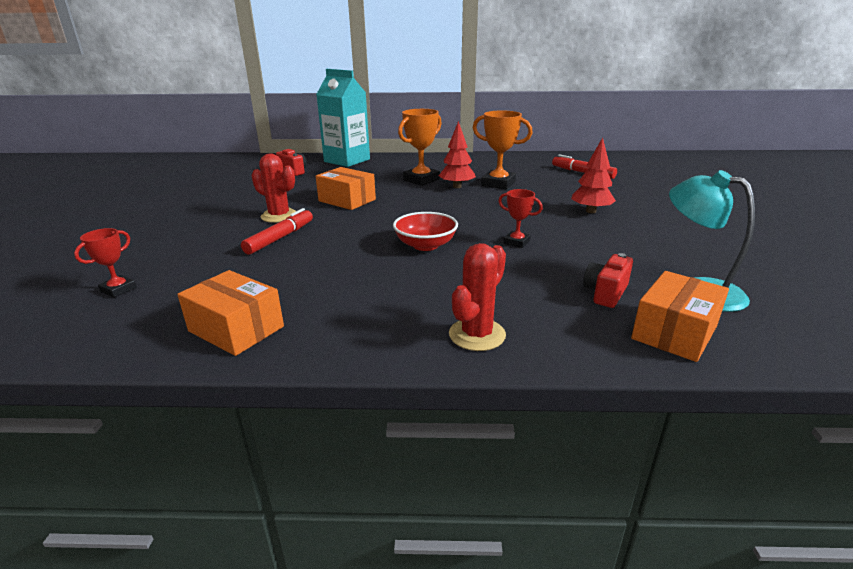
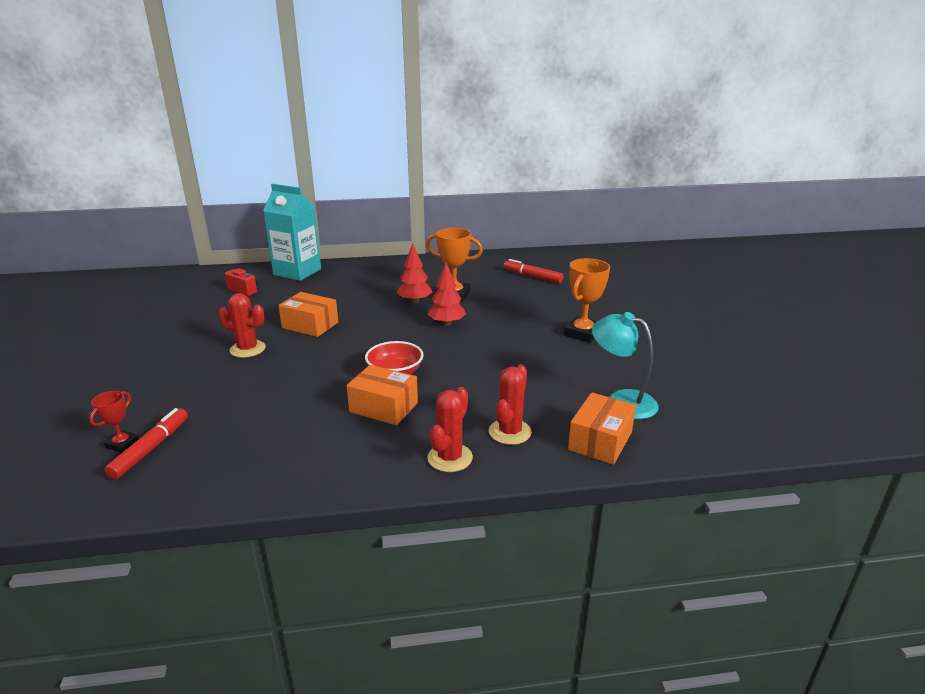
camera: 10 degrees left, 0 degrees up
orange box [177,270,284,356] -> orange box moved to [347,365,418,425]
red marker [241,208,313,254] -> red marker moved to [104,408,188,480]
orange trophy [398,109,442,186] -> orange trophy moved to [564,258,610,343]
red trophy [499,189,543,248] -> none
red tree [571,137,616,213] -> red tree moved to [428,262,466,326]
red camera [583,253,633,308] -> none
none -> red cactus [489,365,532,445]

